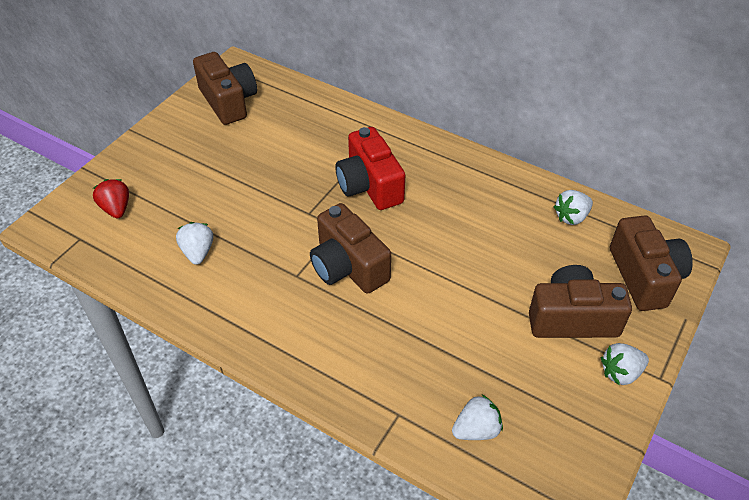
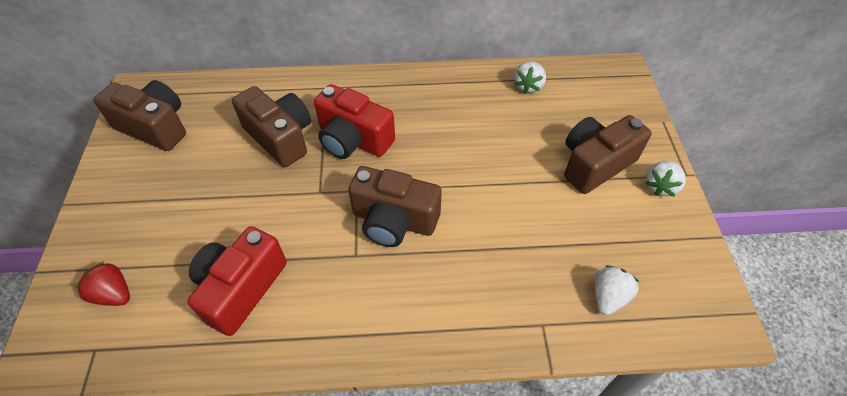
camera: 35 degrees left, 5 degrees up
white strawberry [176,222,213,265] -> red camera [188,226,287,336]
brown camera [610,215,693,311] -> brown camera moved to [232,86,311,167]

